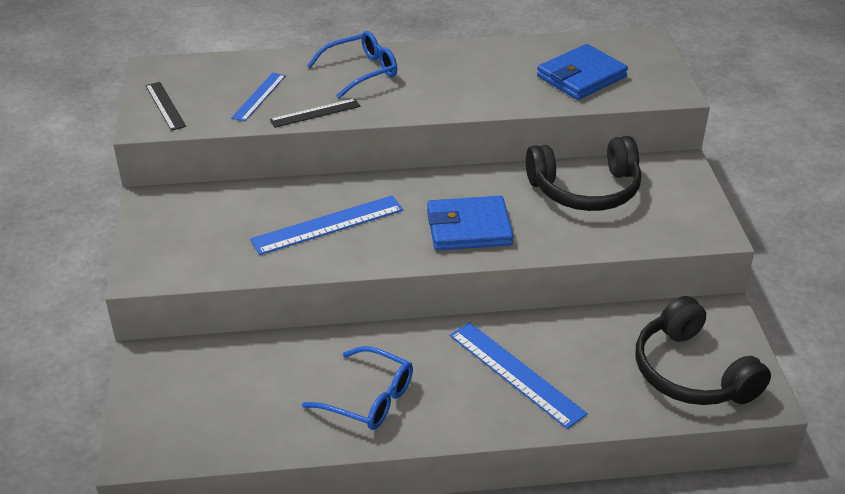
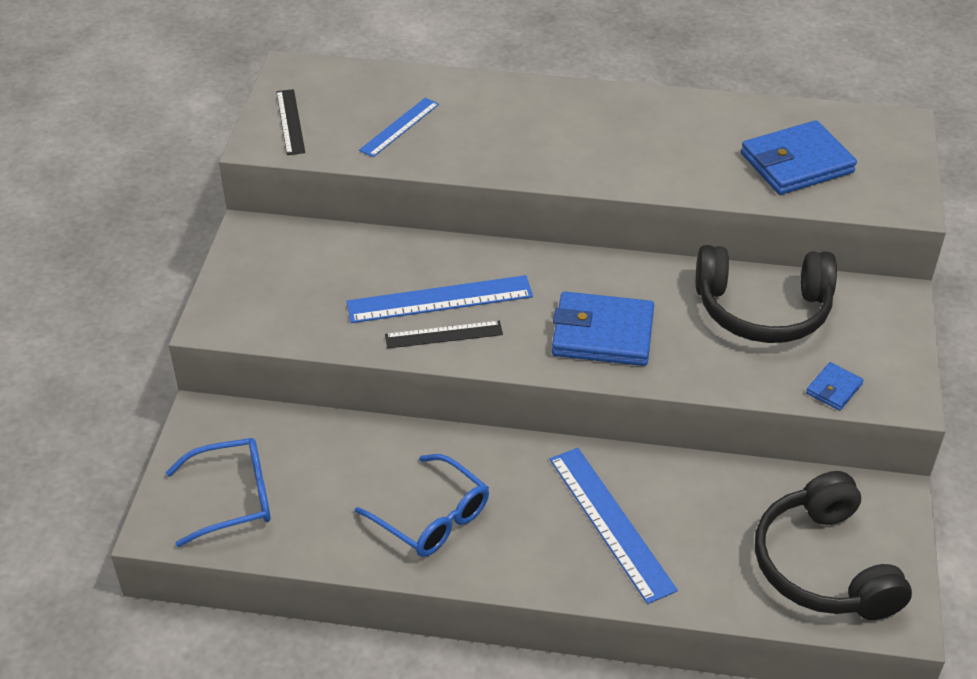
camera: 15 degrees right, 5 degrees up
black ruler [270,98,361,128] -> black ruler moved to [385,321,503,348]
blue glasses [307,31,397,98] -> blue glasses moved to [165,438,271,547]
none -> blue wallet [806,362,864,411]

